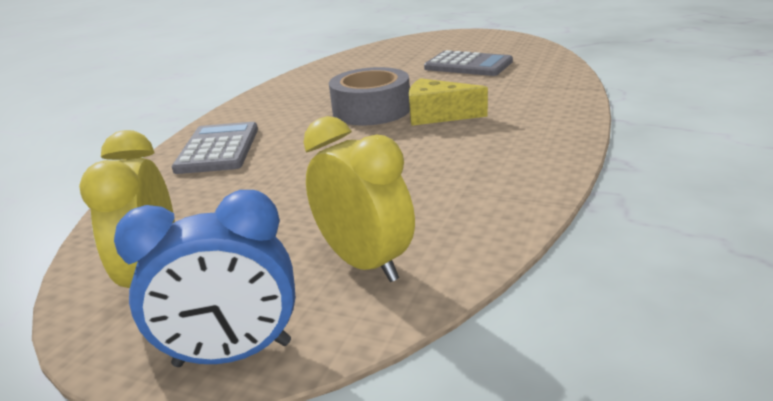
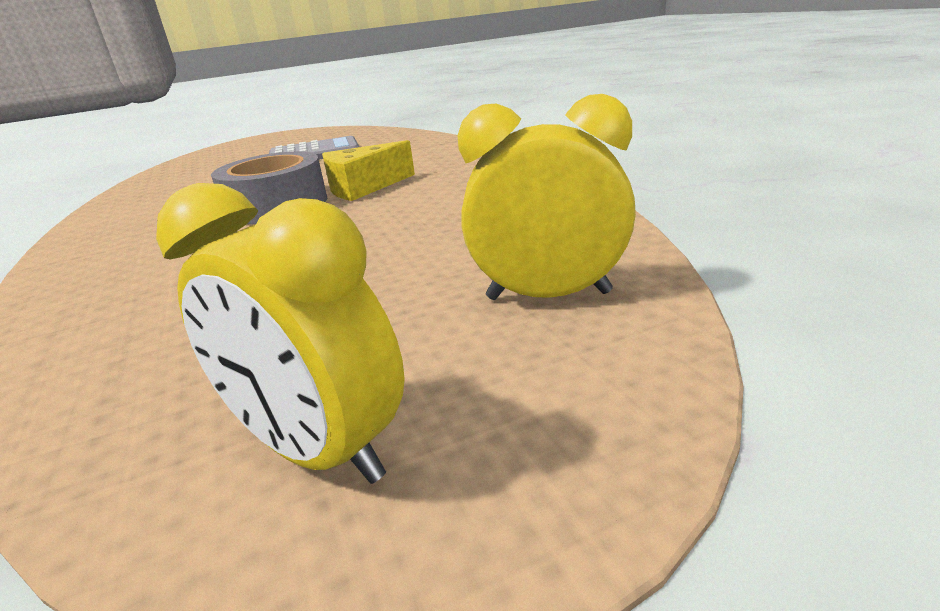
camera: 45 degrees left, 0 degrees up
blue clock [114,190,296,367] -> none
grey calculator [172,122,258,174] -> none

